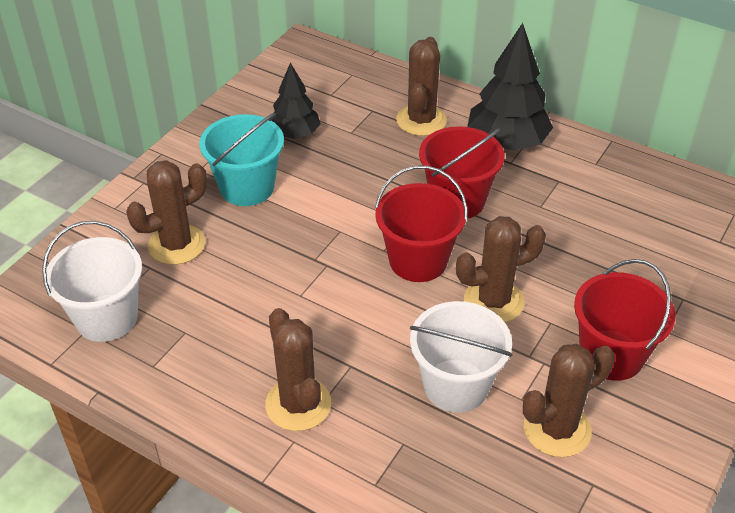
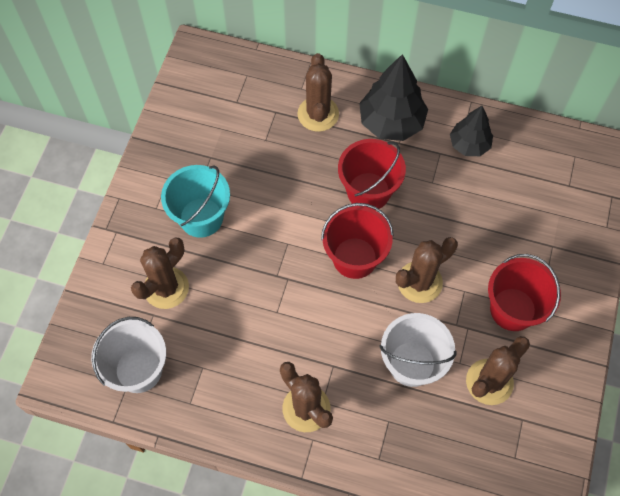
camera: 15 degrees left, 20 degrees up
black tree [272,62,321,139] -> black tree moved to [450,106,493,156]

